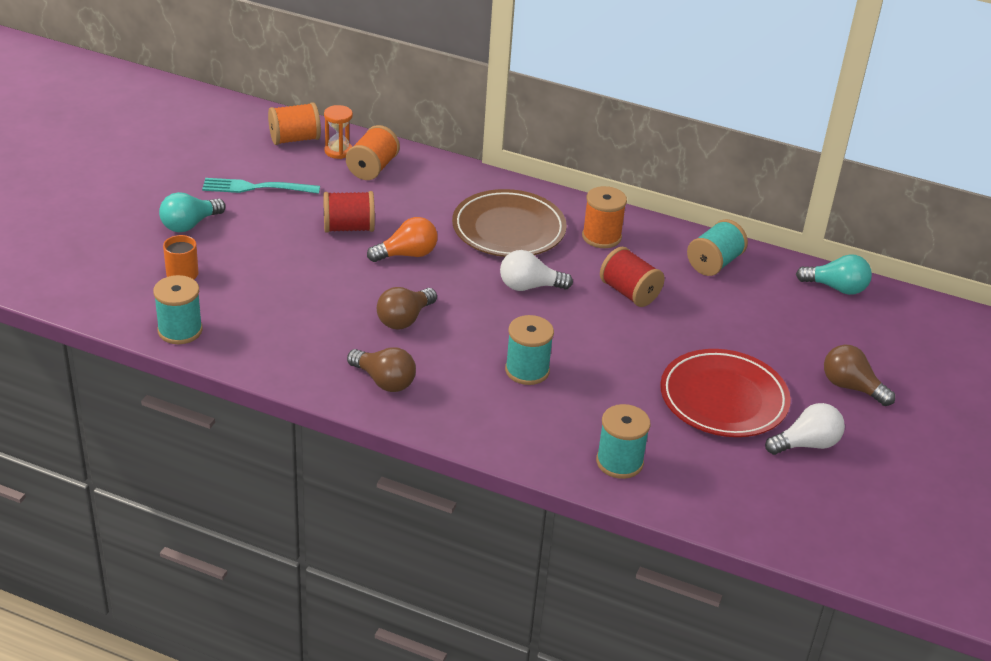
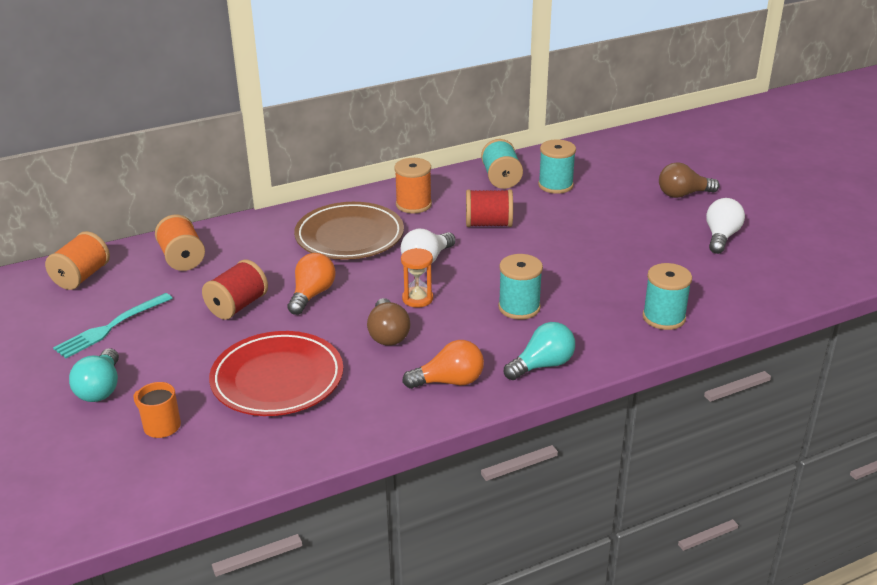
camera: 45 degrees left, 5 degrees down
turquoise spool [153,275,203,344] -> turquoise spool moved to [538,139,576,194]
orange hourglass [324,105,353,159] -> orange hourglass moved to [401,248,433,308]
brown light bulb [347,347,416,392] -> orange light bulb [402,340,484,389]
red plate [660,349,791,437] -> red plate moved to [209,331,343,416]
turquoise light bulb [796,254,872,295] -> turquoise light bulb moved to [504,322,575,380]

